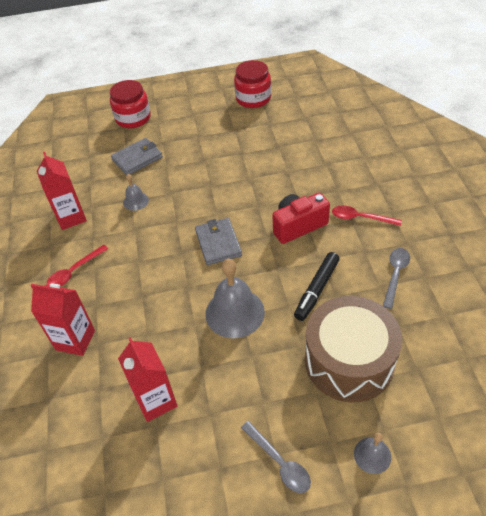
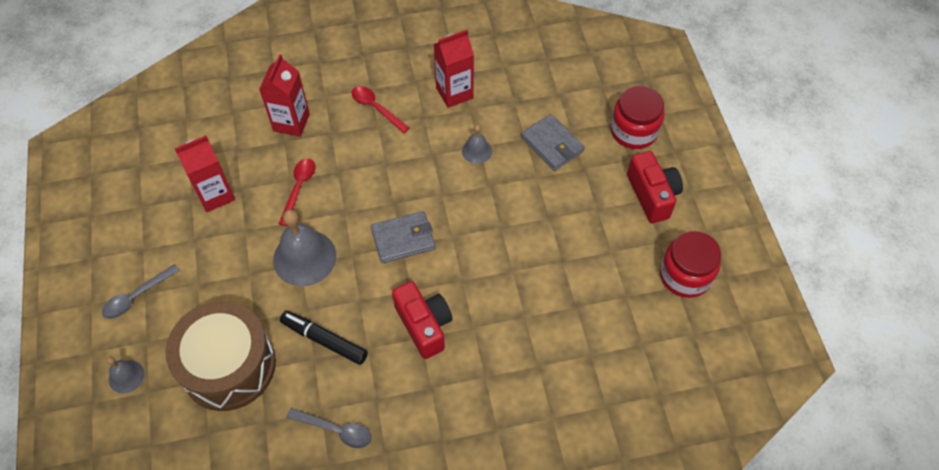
camera: 85 degrees right, 10 degrees up
red spoon [332,205,402,226] -> red spoon moved to [279,158,315,226]
none -> red camera [627,151,683,223]

